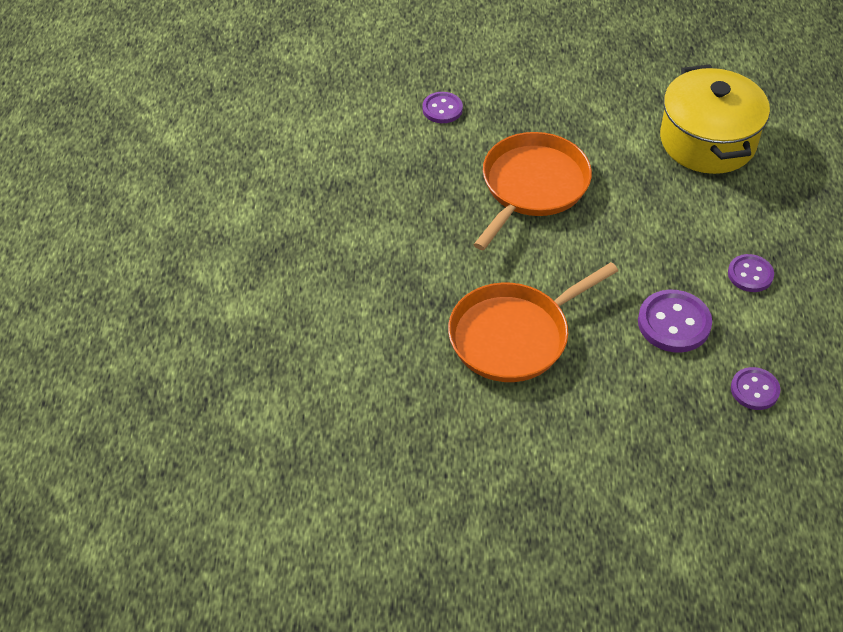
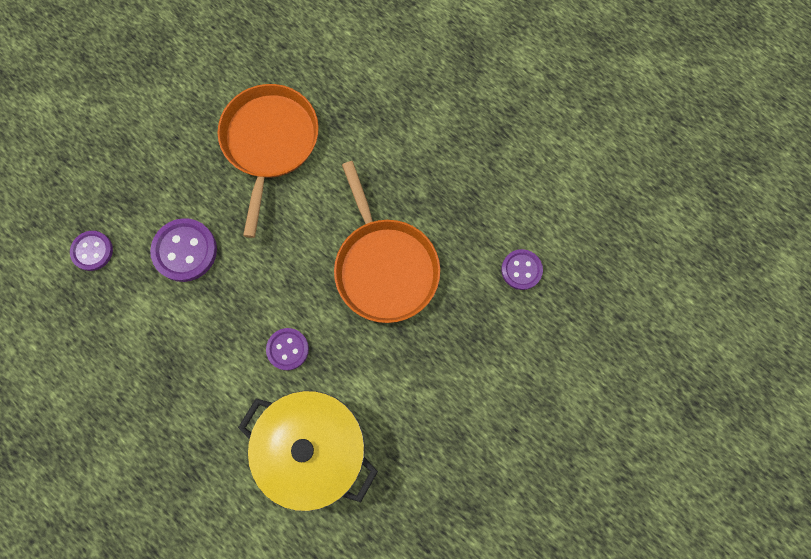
camera: 130 degrees right, 25 degrees up
purple button [728,254,774,292] -> purple button moved to [266,328,309,370]

